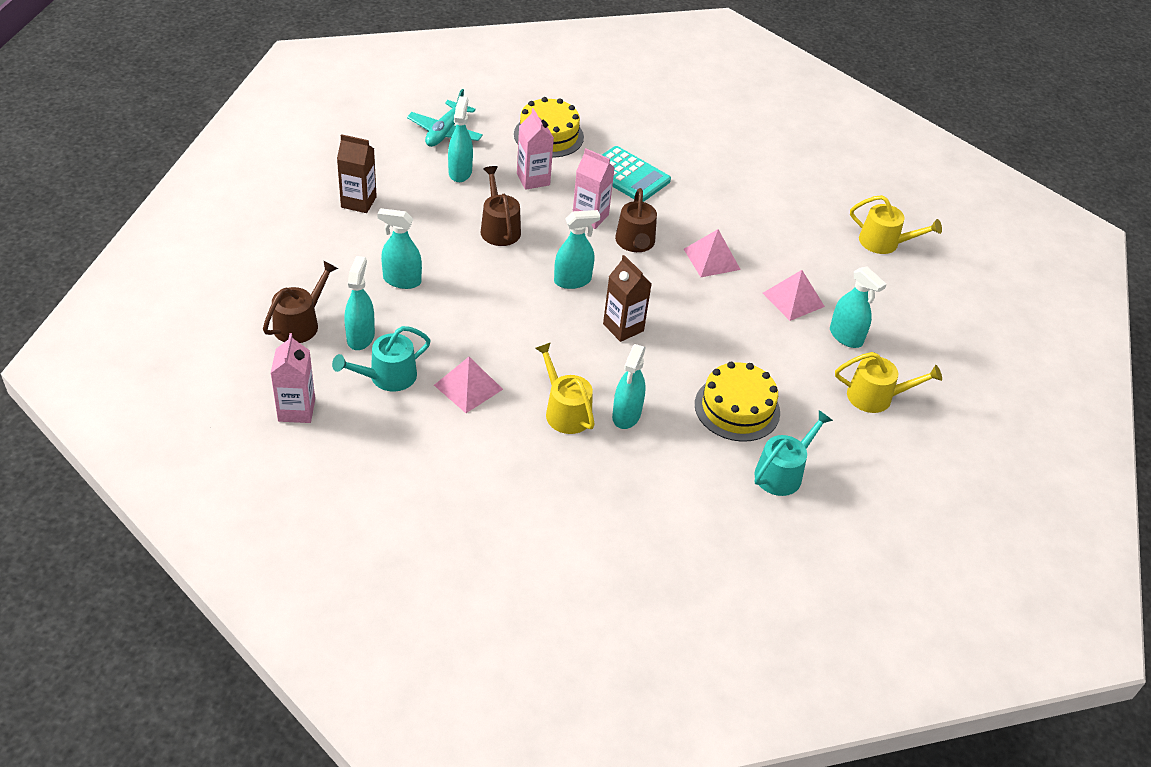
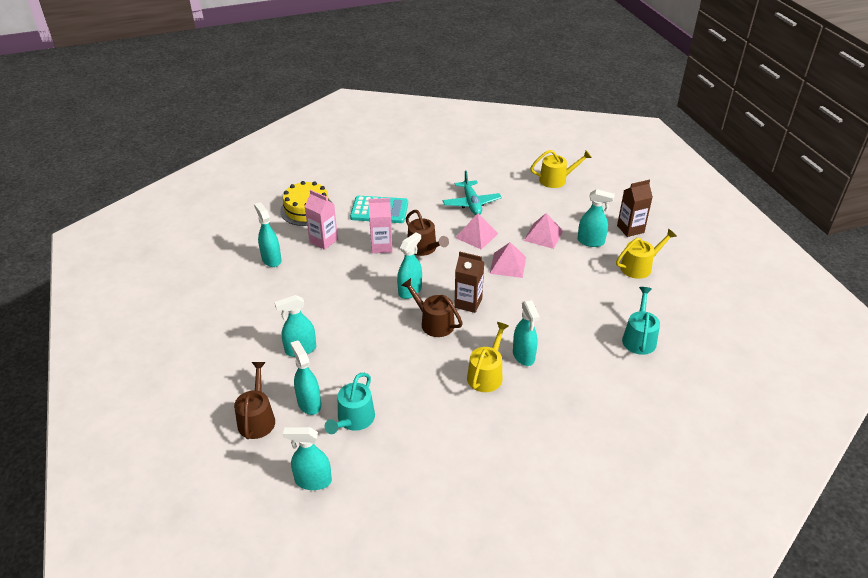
camera: 30 degrees left, 5 degrees down
pink carton [271,333,315,423] -> turquoise spray bottle [283,427,332,490]
brown carton [337,134,377,213] -> brown carton moved to [617,180,653,237]
turquoise plane [407,89,483,147] -> turquoise plane moved to [443,170,502,215]
pink pyramid [434,357,503,413] -> pink pyramid moved to [490,242,526,278]
brown watering can [481,166,521,246] -> brown watering can moved to [401,278,463,337]
yellow watering can [535,342,595,434] -> yellow watering can turned 90 degrees clockwise [467,322,509,392]
yellow cake [695,362,780,442] -> none

